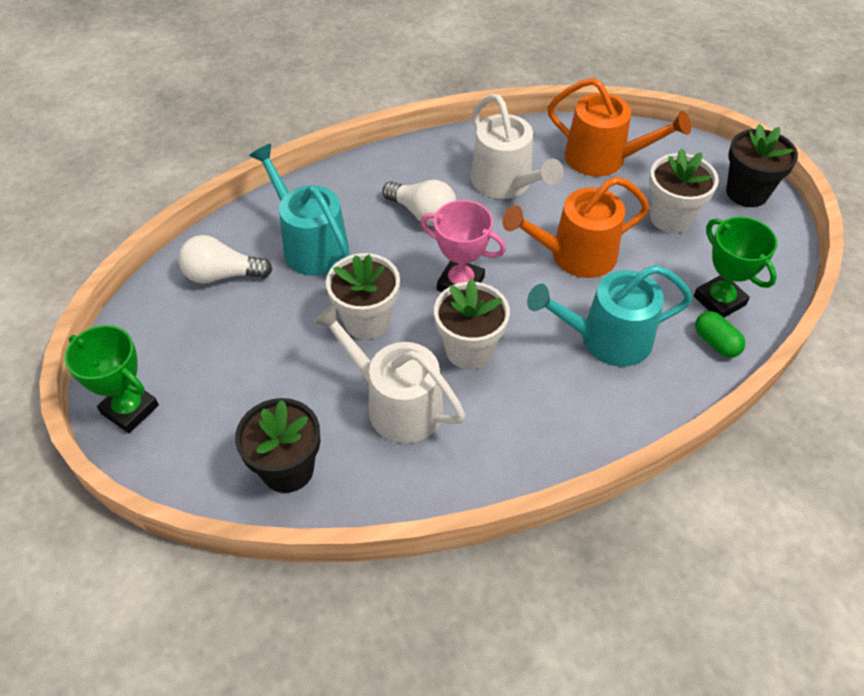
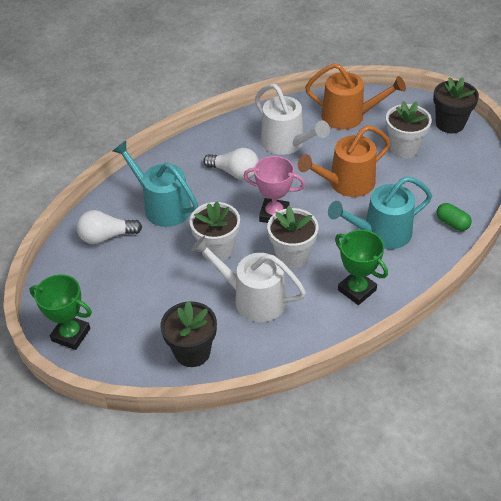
camera: 10 degrees left, 5 degrees down
green trophy [694,217,777,318] -> green trophy moved to [335,230,388,305]

